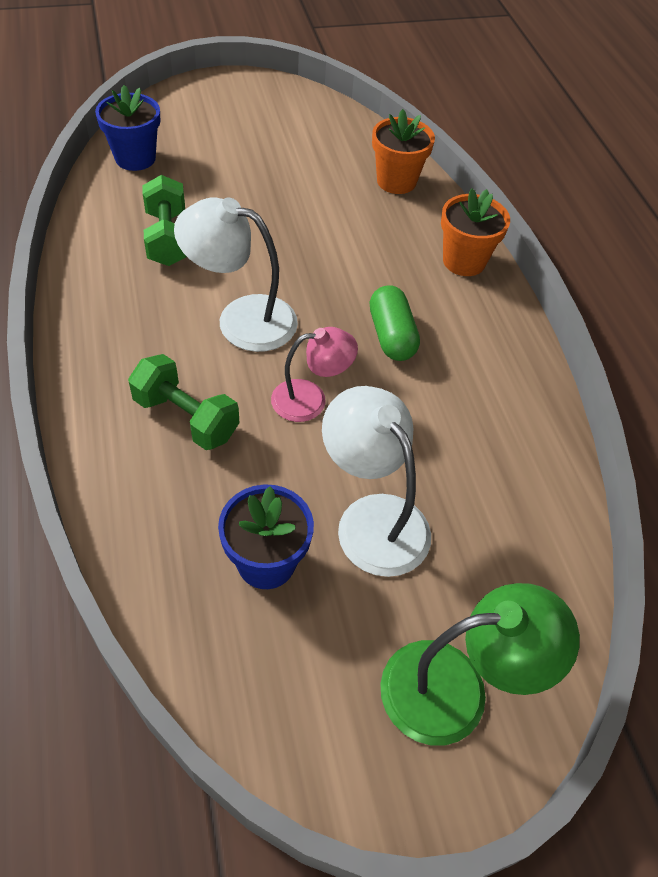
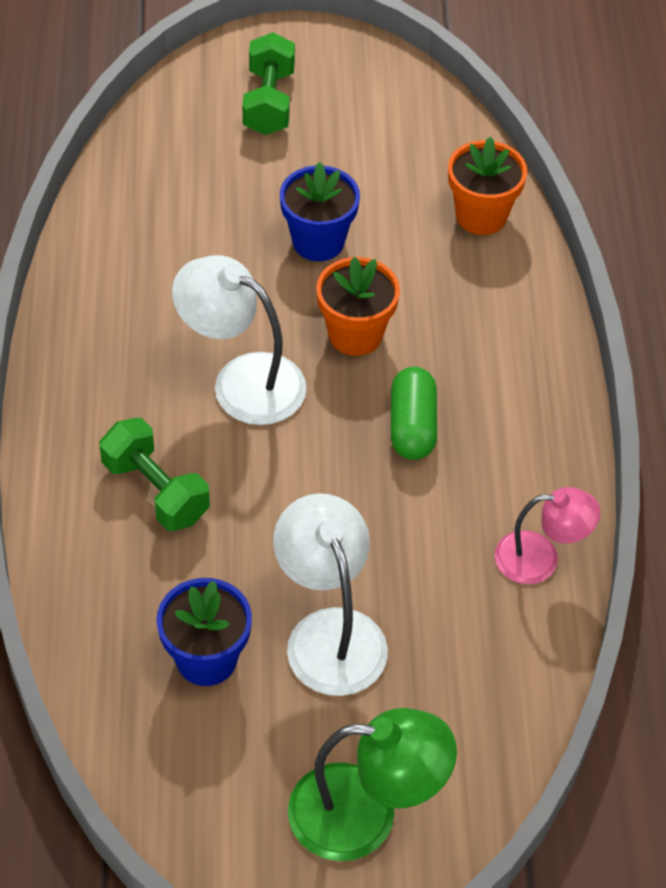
camera: 15 degrees right, 0 degrees up
blue flower pot [95,85,160,171] -> blue flower pot moved to [280,162,360,261]
green dumbbell [142,175,187,266] -> green dumbbell moved to [242,32,295,135]
pink lamp [271,327,358,422] -> pink lamp moved to [495,487,600,584]
orange flower pot [441,188,510,276] -> orange flower pot moved to [316,257,400,356]

